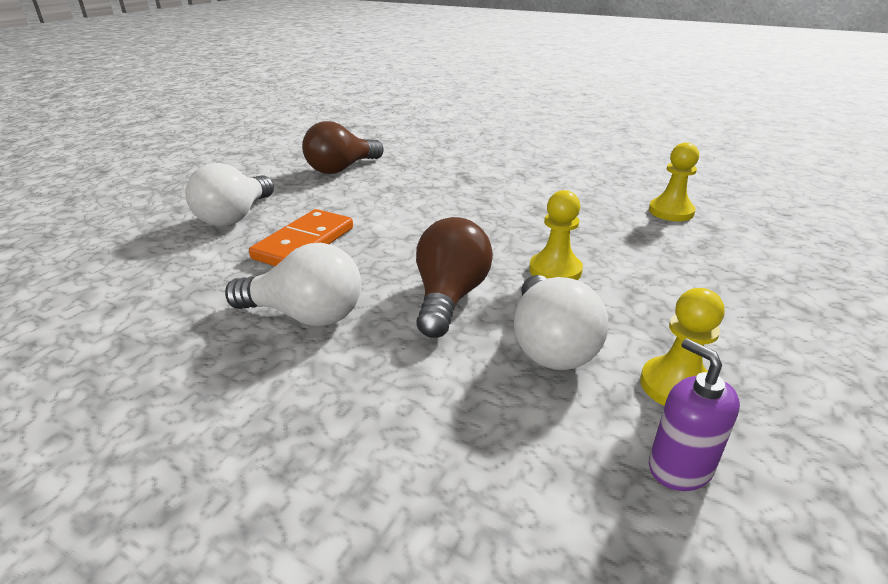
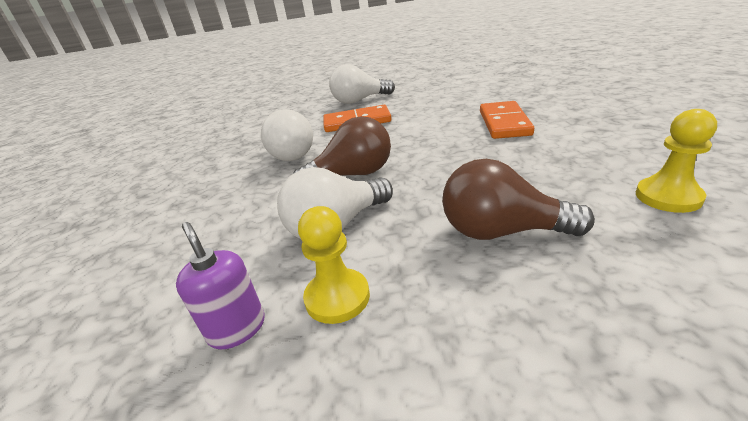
camera: 60 degrees right, 0 degrees up
brown light bulb [302,121,383,174] -> brown light bulb moved to [442,159,595,240]
yellow pawn [529,190,583,280] -> none
purple soap dispenser [649,339,740,491] -> purple soap dispenser turned 60 degrees counterclockwise [176,222,265,349]
none -> orange domino [480,101,534,139]

